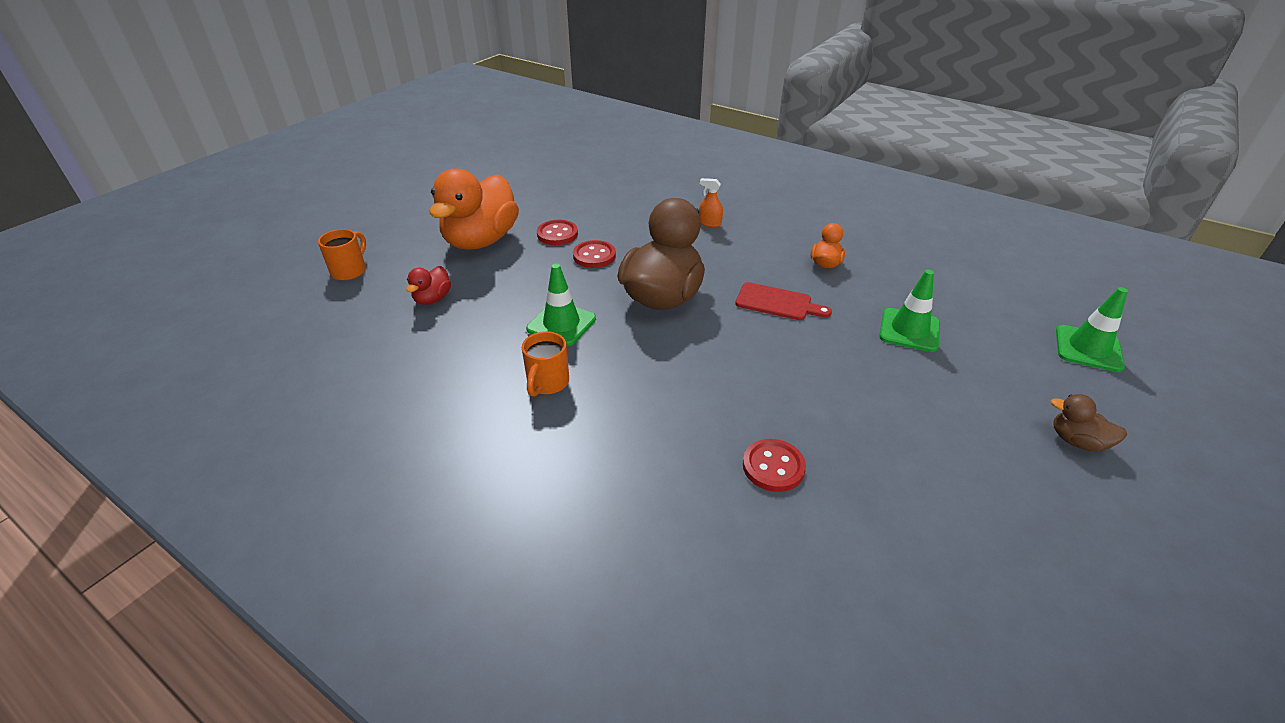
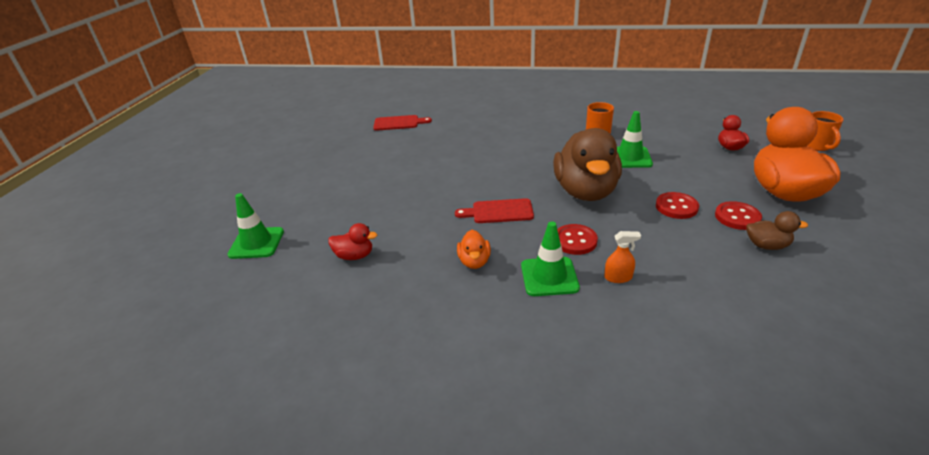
camera: 160 degrees right, 5 degrees down
red button [743,439,806,492] -> red button moved to [557,224,598,255]
green traffic cone [879,270,940,352] -> green traffic cone moved to [521,221,580,296]
brown duck [1051,394,1127,452] -> brown duck moved to [746,211,808,250]
none -> red duck [328,223,377,260]
none -> red cutting board [373,115,432,131]

